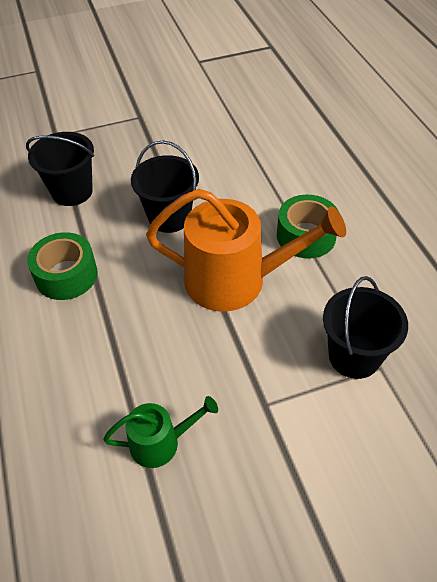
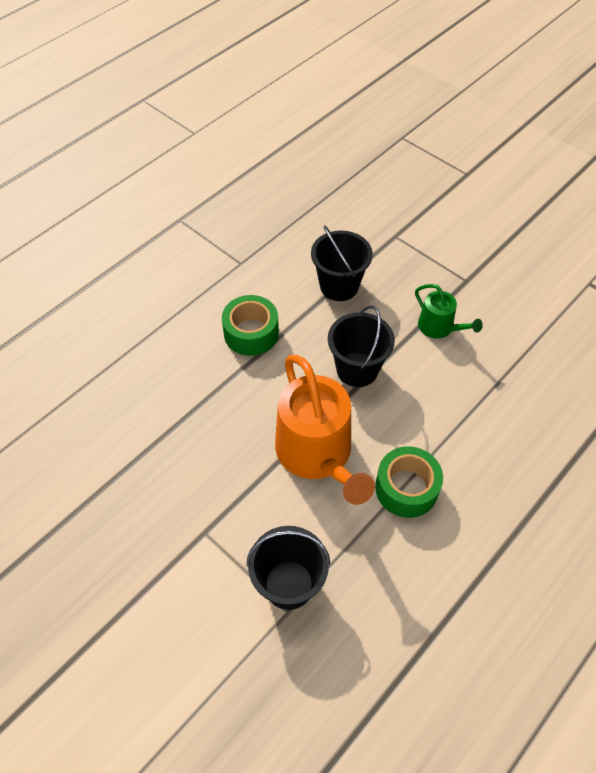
camera: 60 degrees right, 5 degrees up
green watering can [103,396,218,468] -> green watering can moved to [415,284,483,339]

